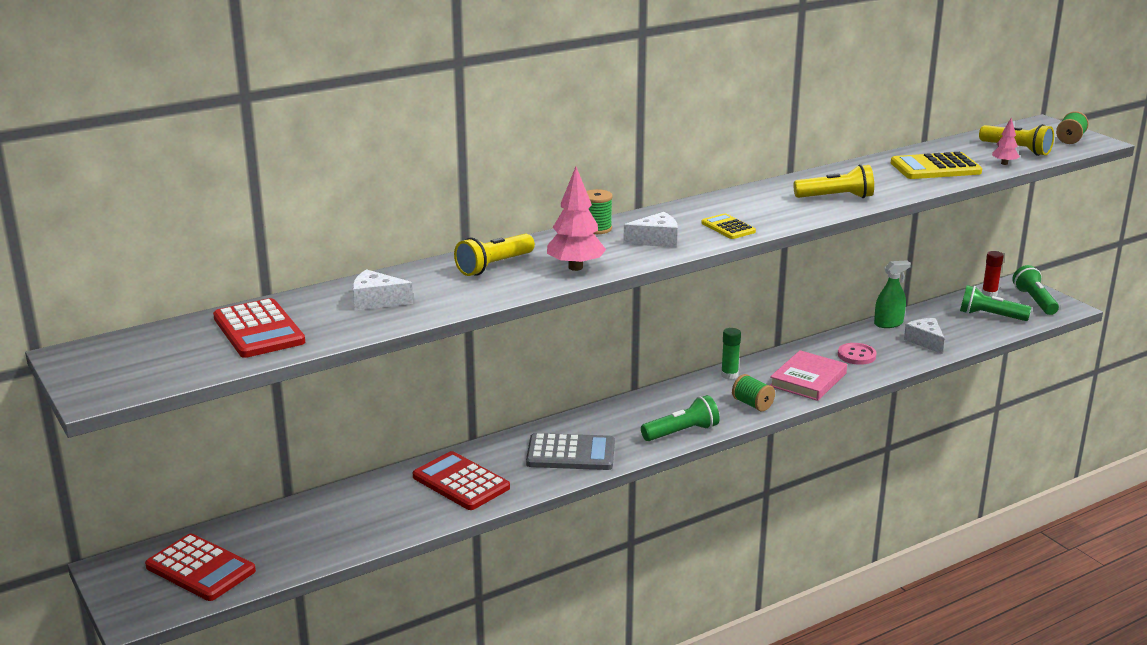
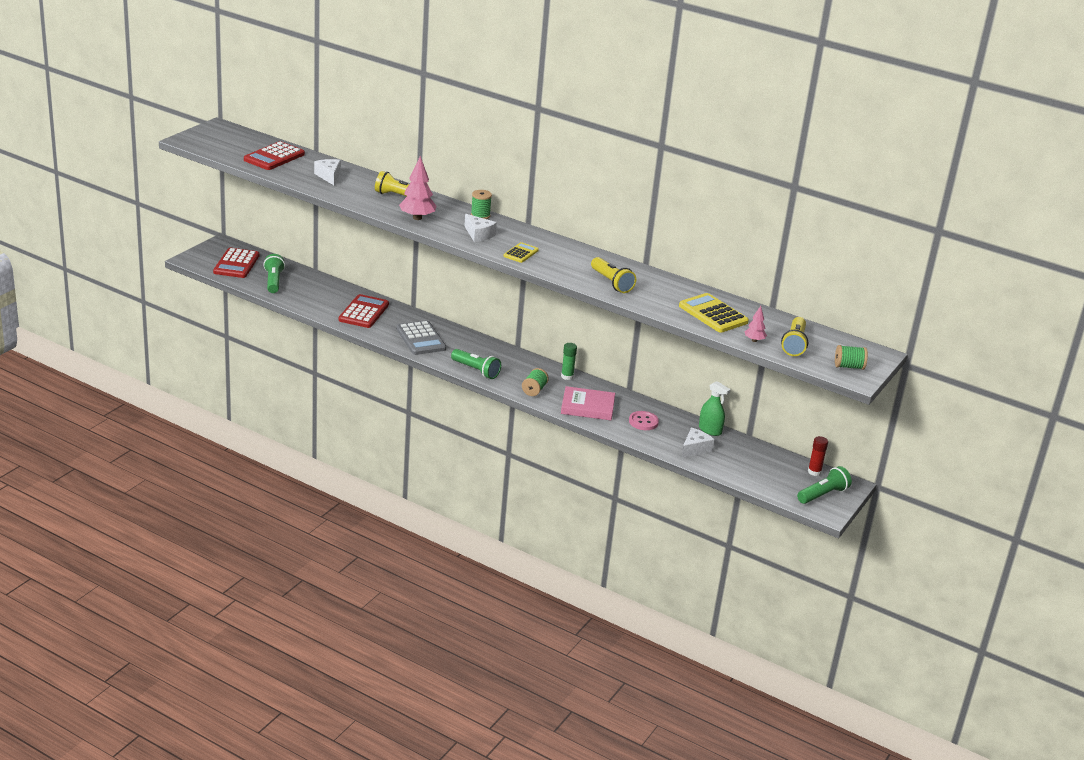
camera: 60 degrees right, 5 degrees up
green flashlight [960,285,1031,321] -> green flashlight moved to [263,254,285,293]

